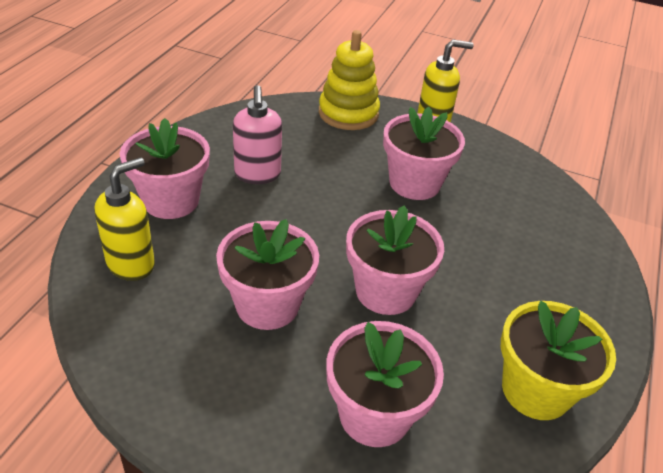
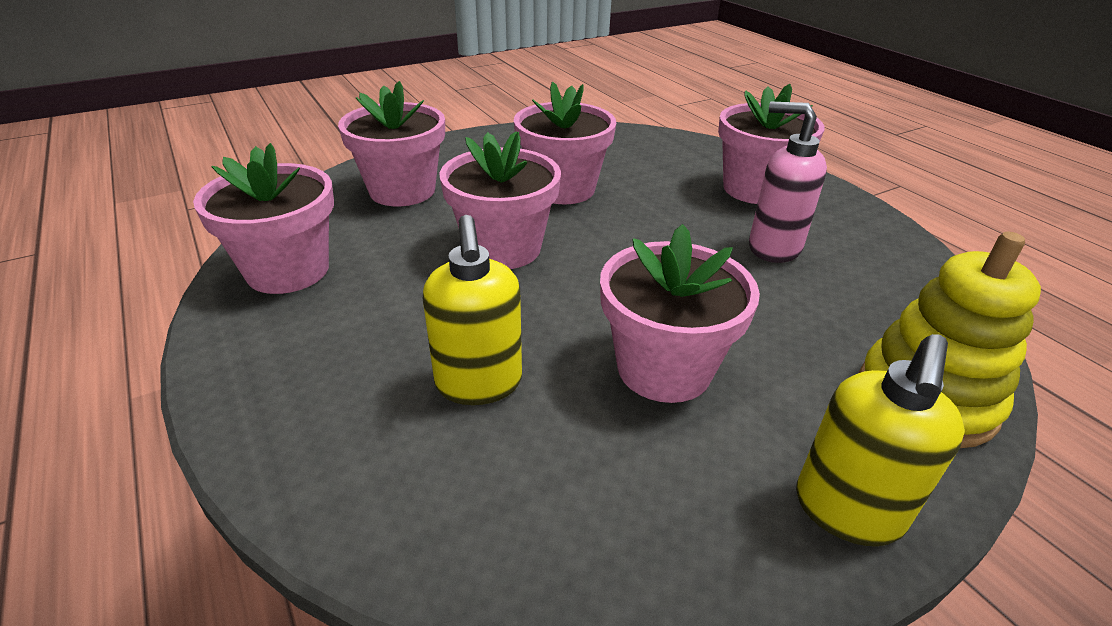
camera: 130 degrees right, 5 degrees down
yellow soap dispenser [95,157,155,281] -> yellow soap dispenser moved to [422,215,522,405]
yellow flower pot [501,301,616,420] -> pink flower pot [193,143,334,294]

